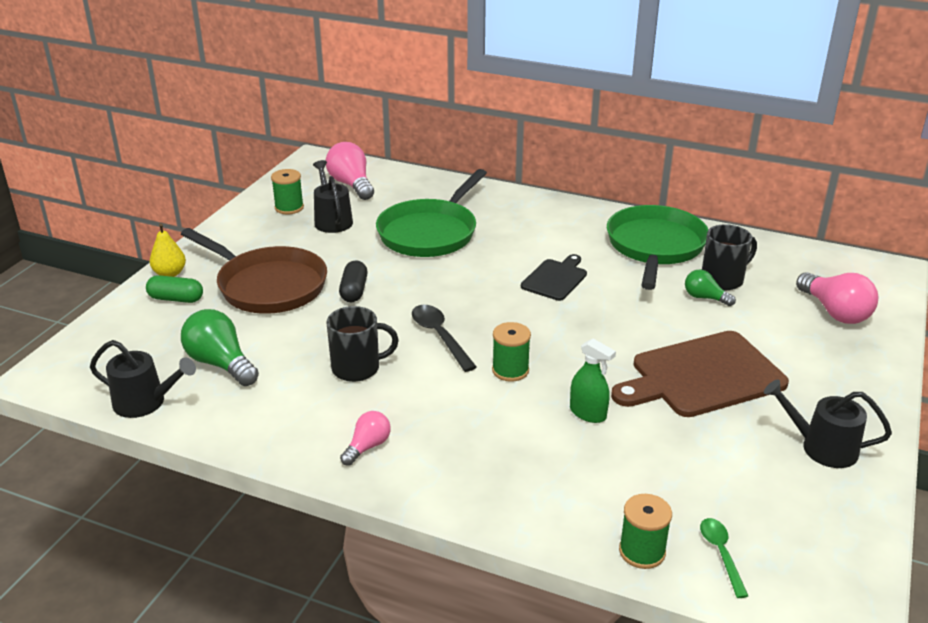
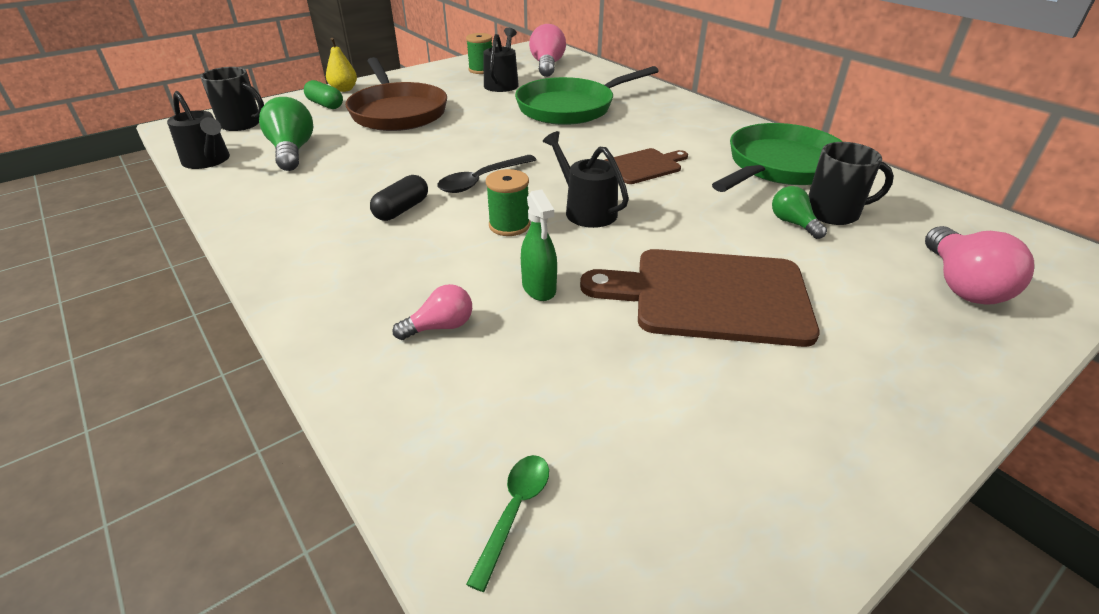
camera: 30 degrees right, 5 degrees up
black mug [327,306,399,382] -> black mug moved to [200,67,264,131]
black capsule [339,260,368,302] -> black capsule moved to [370,175,428,221]
pink light bulb [340,411,391,466] -> pink light bulb moved to [393,284,472,340]
black spoon [412,305,477,372] -> black spoon turned 135 degrees counterclockwise [437,155,536,193]
black cutting board [521,254,587,301] -> brown cutting board [605,148,688,184]
green spool [619,494,672,569] -> none
black watering can [764,379,892,468] -> black watering can moved to [543,131,629,228]

